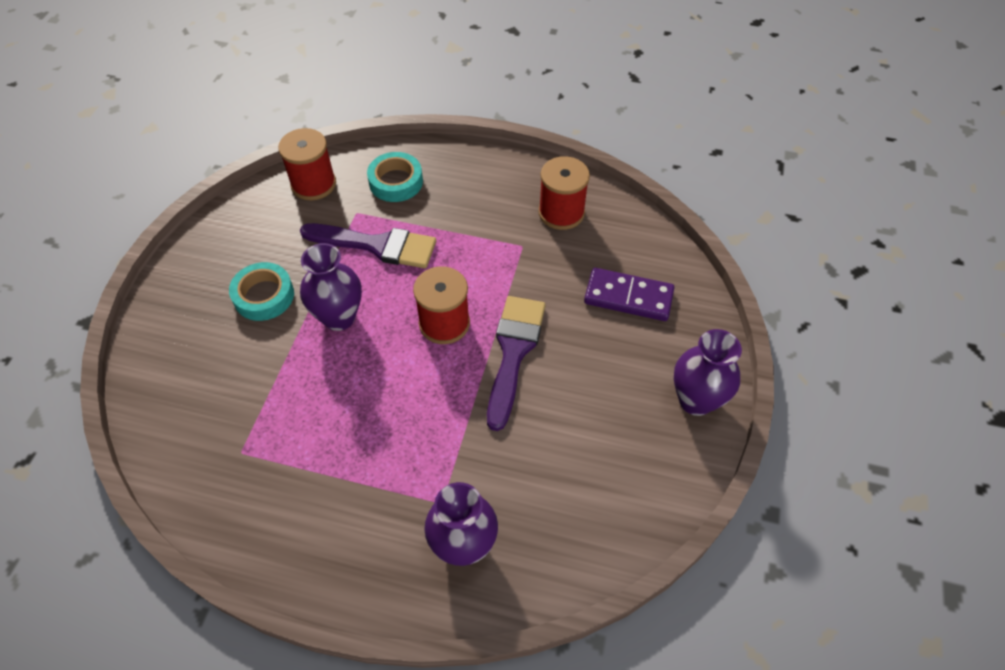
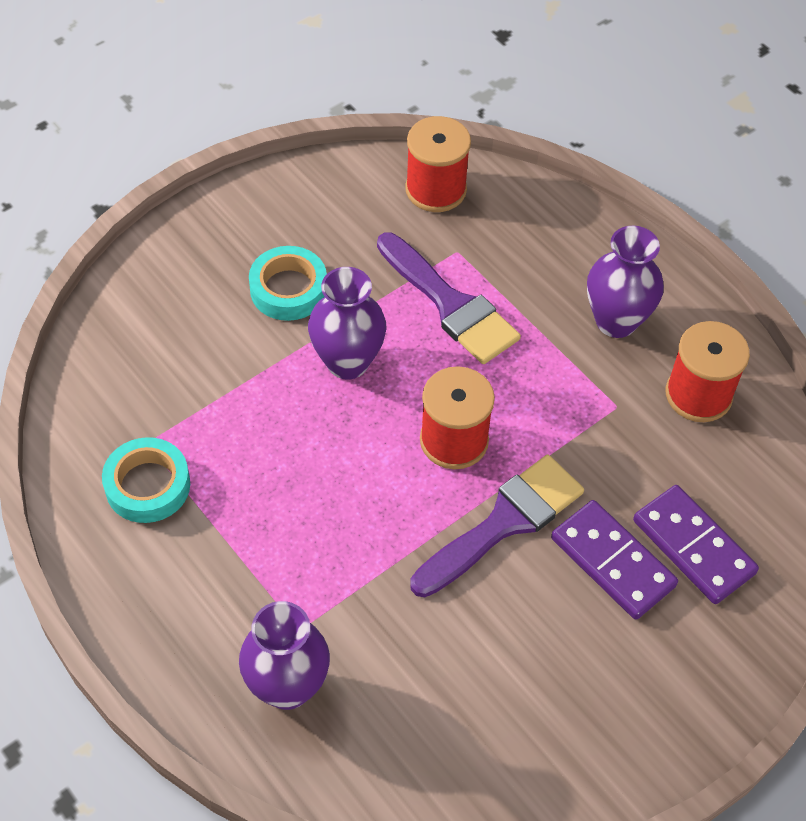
camera: 35 degrees right, 0 degrees up
turquoise tape [367,152,423,202] -> turquoise tape moved to [102,437,190,523]
purple vase [674,329,742,416] -> purple vase moved to [587,226,664,338]
none -> purple domino [551,500,678,620]

